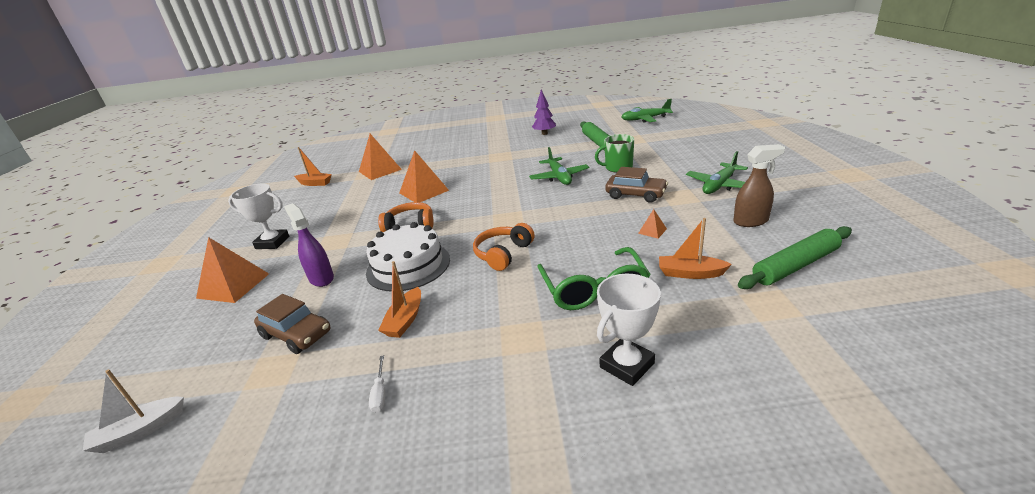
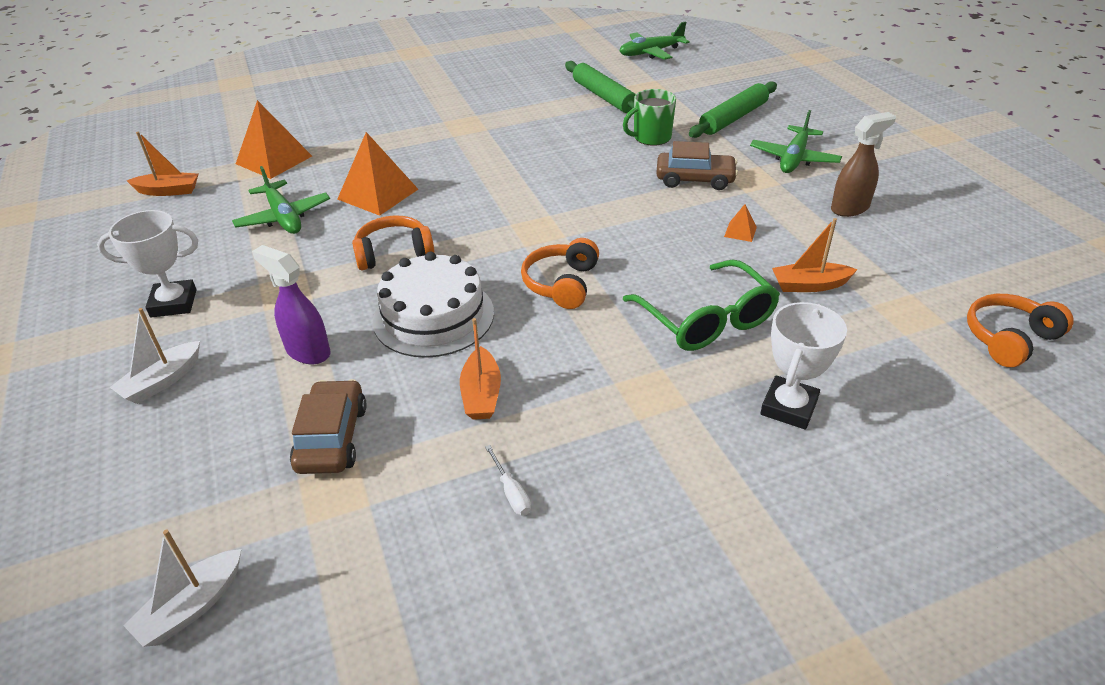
camera: 20 degrees left, 10 degrees up
orange pyramid [196,237,269,303] -> white boat [110,308,200,404]
brown car [254,294,330,354] -> brown car turned 105 degrees counterclockwise [290,379,367,474]
green plane [529,147,589,185] -> green plane moved to [232,166,330,234]
purple tree [532,89,556,135] -> none
green rolling pin [738,226,852,289] -> green rolling pin moved to [689,81,777,138]
none -> orange headphones [967,294,1074,367]

